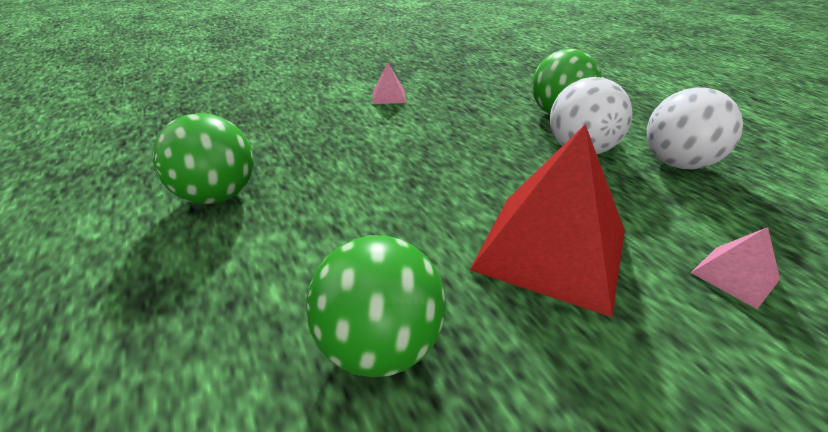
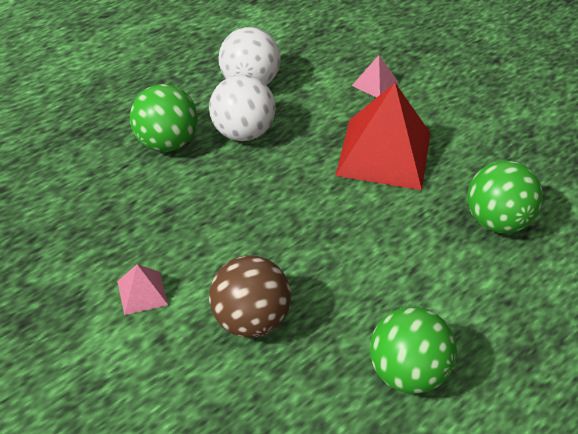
camera: 105 degrees left, 10 degrees up
none -> brown ball [209,255,291,338]

